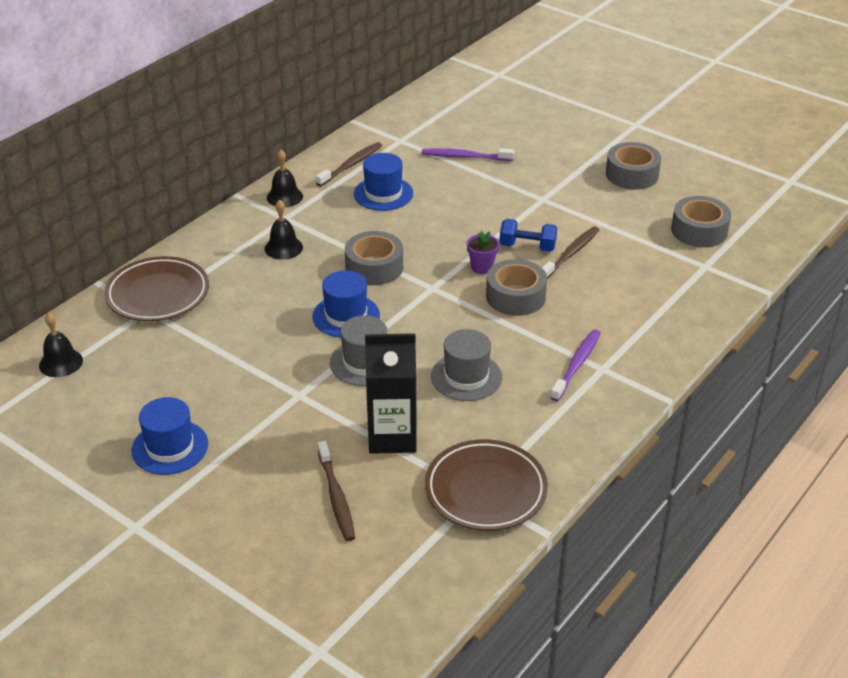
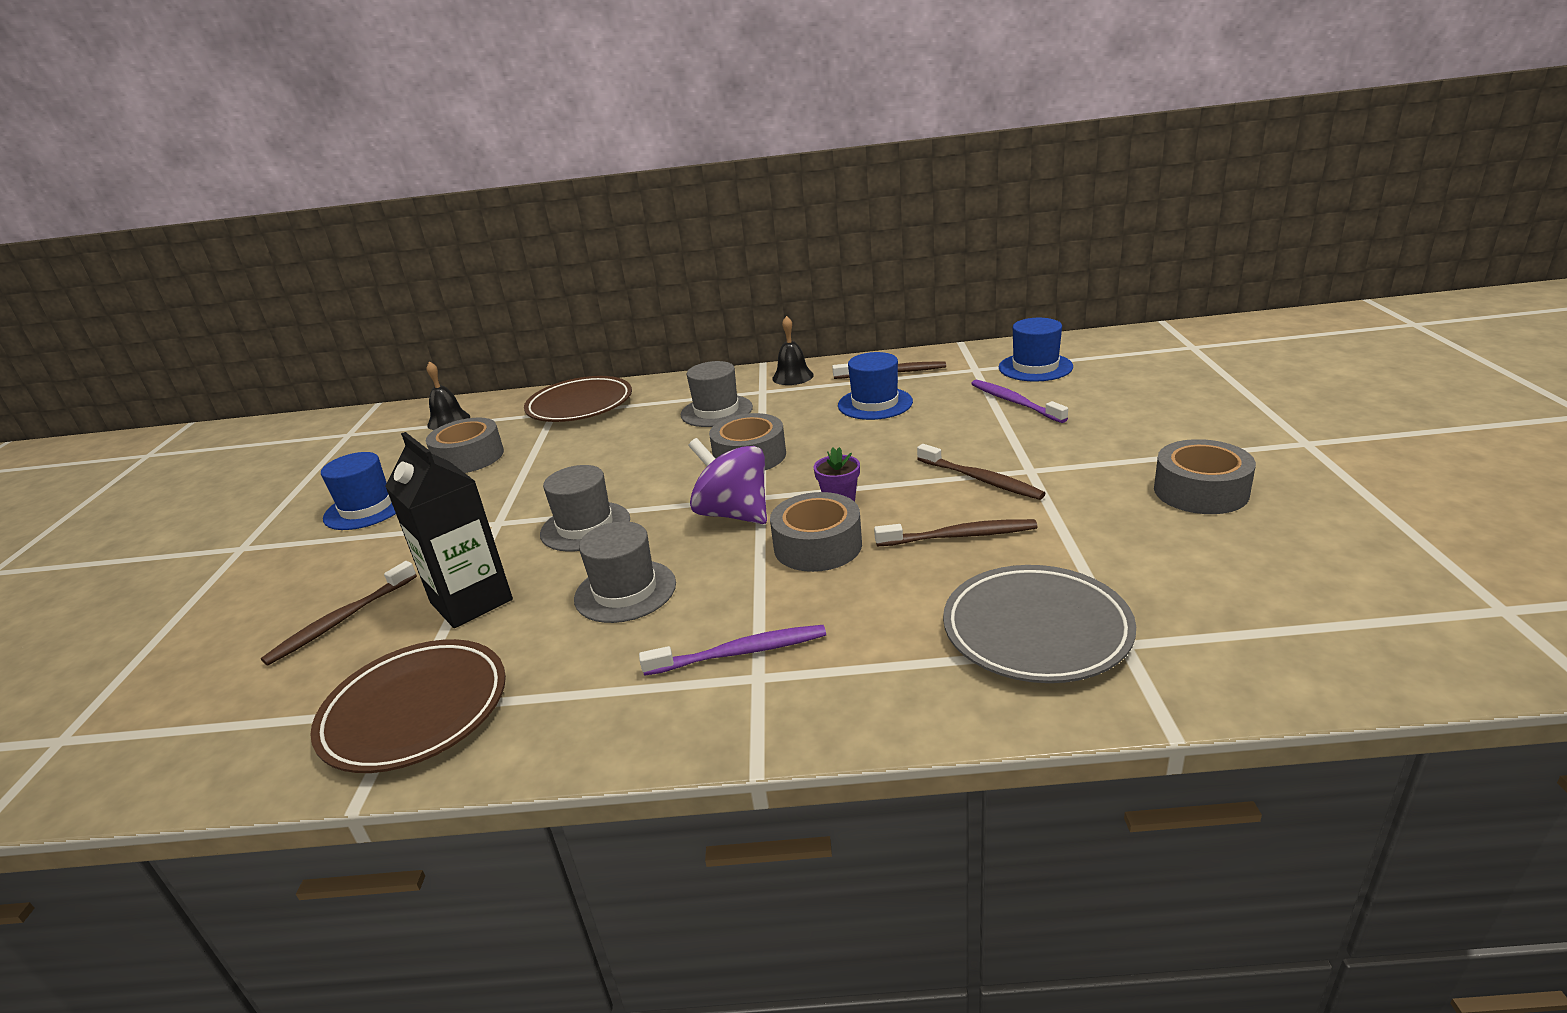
camera: 55 degrees right, 10 degrees down
black bell [265,199,303,260] -> grey hat [680,361,753,427]
blue hat [312,270,380,338] -> blue hat moved to [999,318,1073,382]
blue dumbbell [500,219,557,252] -> none
grey tape [671,196,731,247] -> grey tape moved to [426,418,504,473]
none -> purple spinning top [688,438,767,524]
none -> brown toothbrush [917,444,1046,500]
none -> grey plate [943,565,1136,683]

